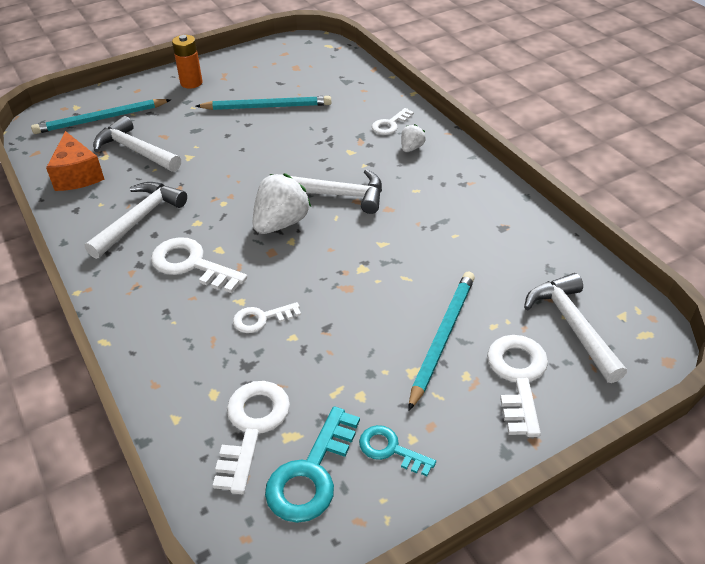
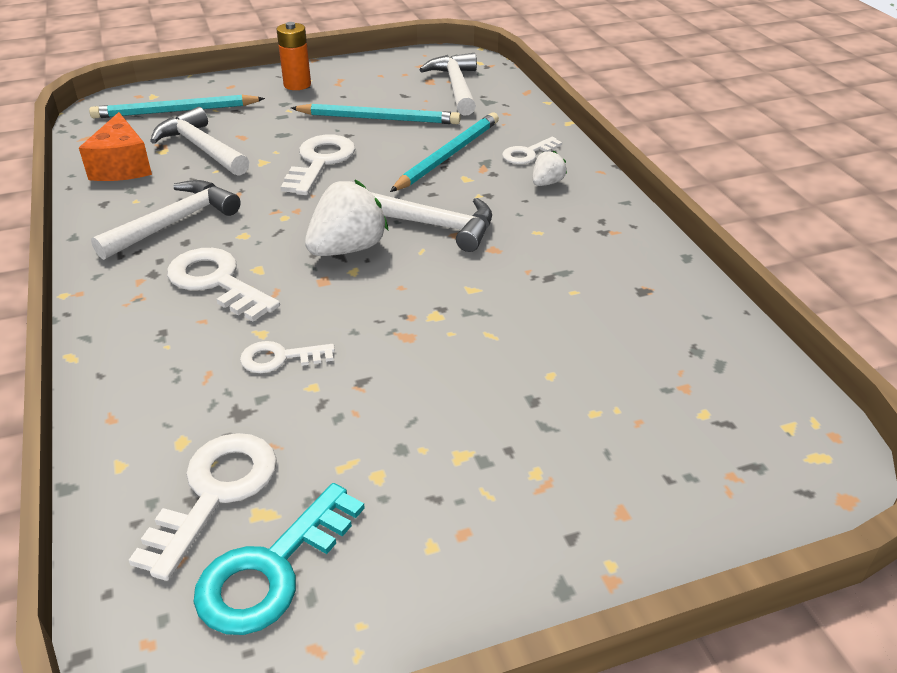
camera: 10 degrees right, 5 degrees down
turquoise key [359,425,436,476] -> none
turquoise pencil [408,271,475,411] -> turquoise pencil moved to [390,113,499,192]
white key [487,335,548,437] -> white key moved to [281,135,355,195]
white hammer [524,273,627,383] -> white hammer moved to [419,53,477,116]

